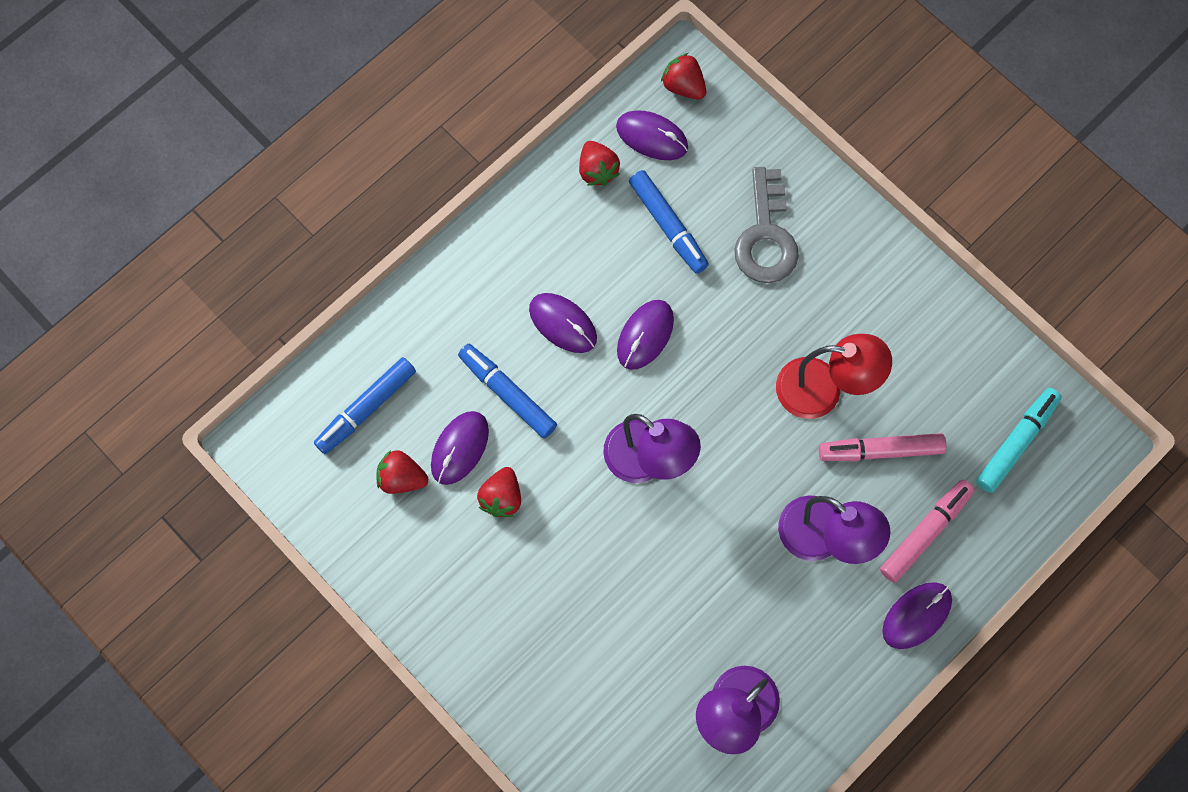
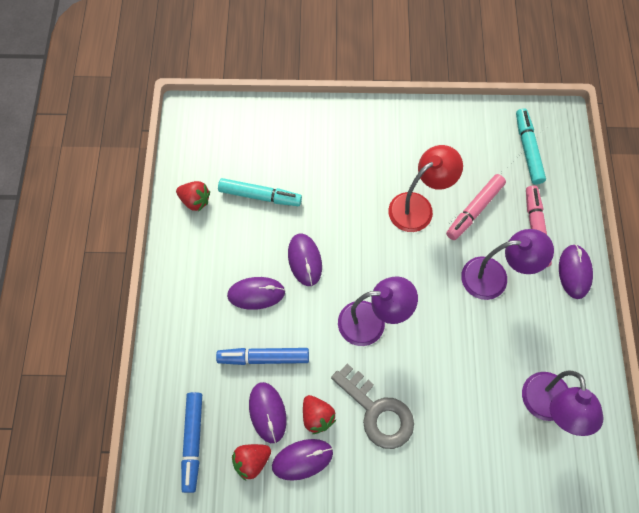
camera: 45 degrees left, 5 degrees down
purple mouse [616,111,688,160] -> purple mouse moved to [272,439,333,481]
blue marker [629,170,709,274] -> turquoise marker [218,178,302,206]
red strawberry [661,53,706,100] -> none
grey key [734,167,799,283] -> grey key moved to [331,364,414,449]

